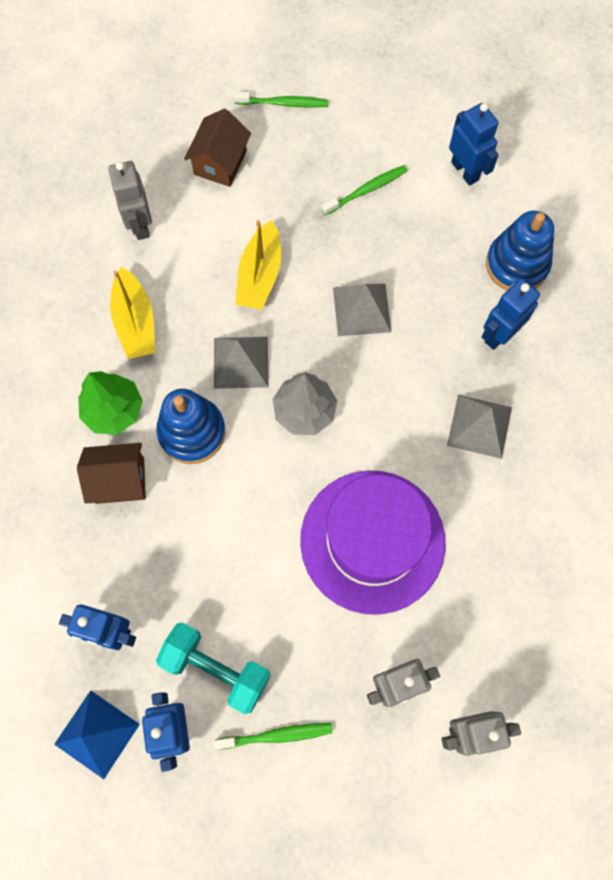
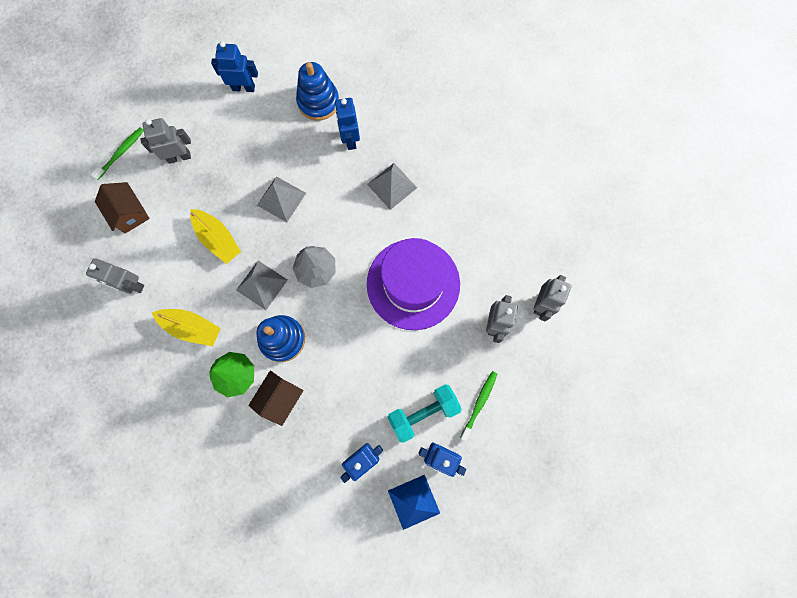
camera: 55 degrees left, 5 degrees up
green toothbrush [321,165,408,215] -> none
none -> grey robot [140,118,191,164]

